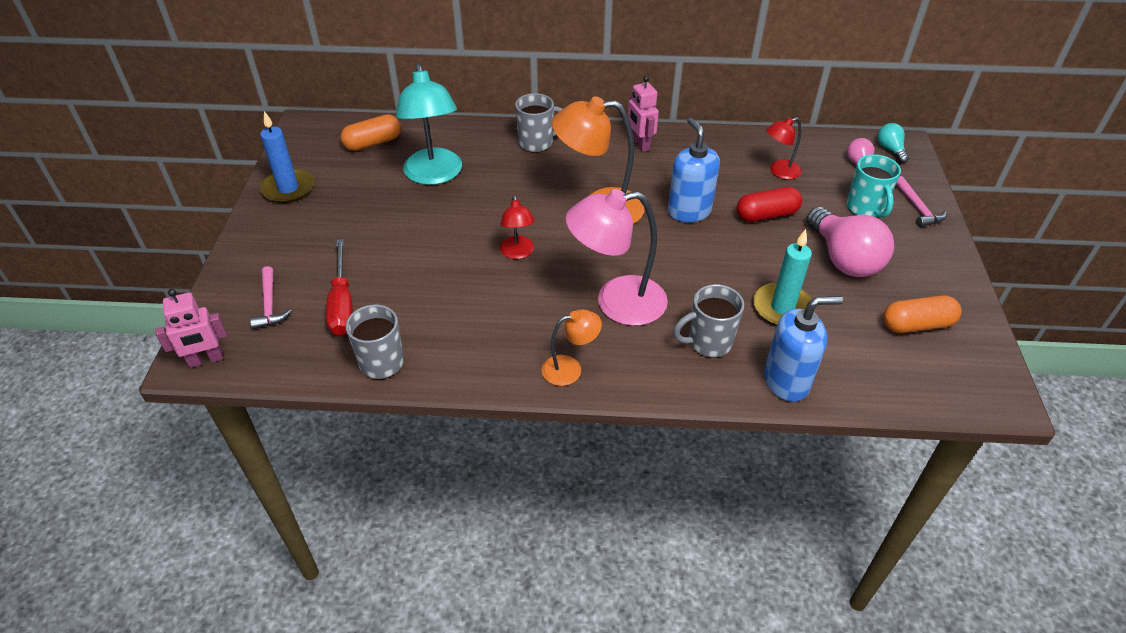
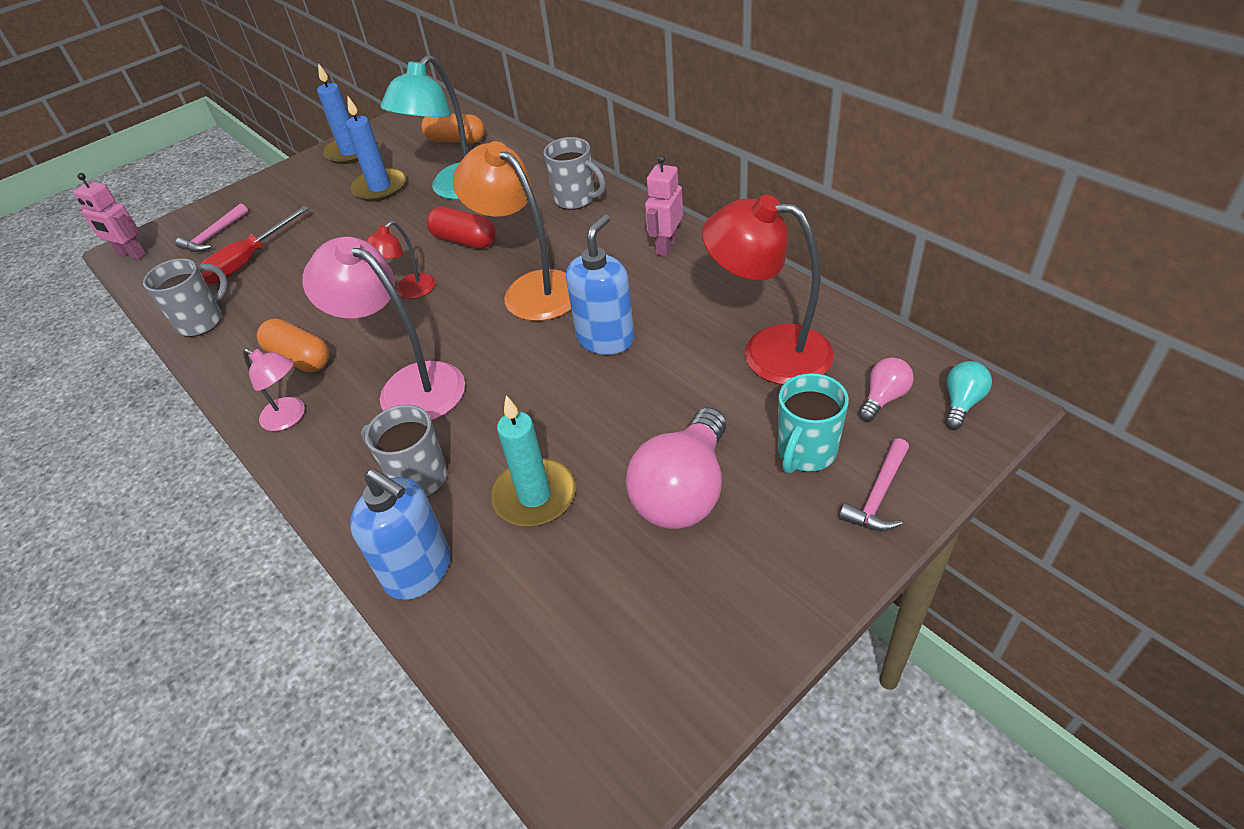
camera: 50 degrees right, 0 degrees up
orange lamp [542,309,602,386] -> pink lamp [243,349,305,431]
red capsule [737,187,802,222] -> red capsule moved to [426,206,496,249]
red lamp [766,117,802,179] -> red lamp [702,195,834,385], size x1.89
orange capsule [883,296,962,333] -> orange capsule moved to [257,318,330,372]
none -> blue candle [346,96,406,202]

